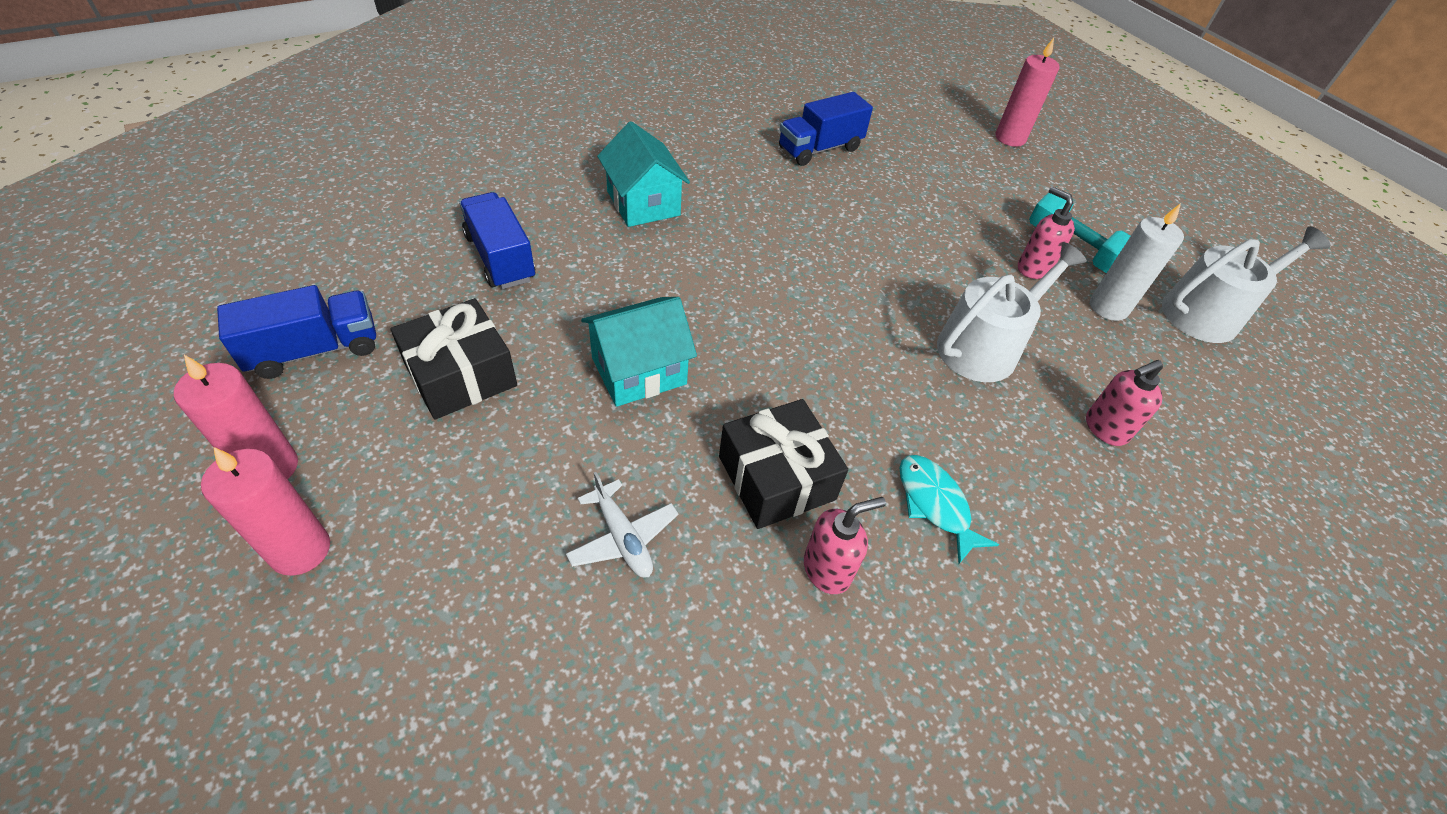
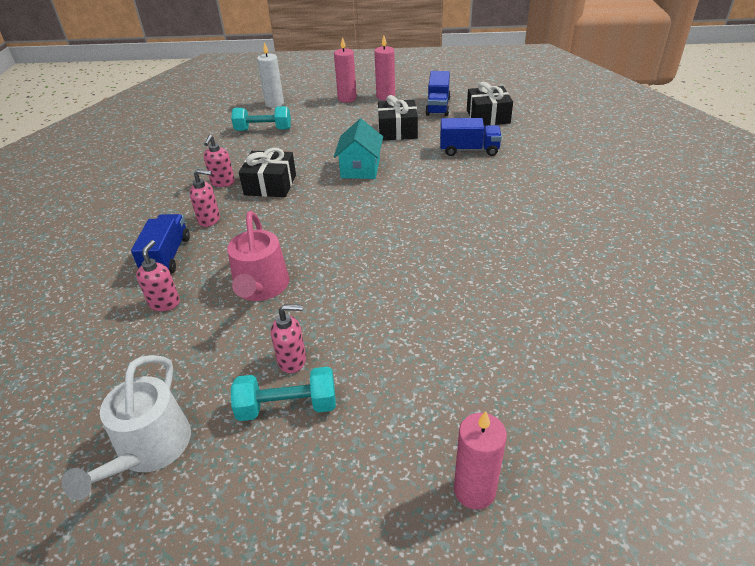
camera: 130 degrees right, 10 degrees down
white plane [566,472,678,578] -> none
turquoise house [597,121,690,227] -> none
blue truck [779,92,873,166] -> blue truck moved to [131,214,190,273]
turquoise fish [899,455,999,564] -> pink soap dispenser [189,169,220,227]
white watering can [937,242,1087,382] -> pink watering can [227,211,289,301]
white candle [1090,203,1184,321] -> white candle moved to [257,42,284,108]
none -> turquoise dumbbell [231,106,291,131]
none -> black gift [467,82,513,126]

